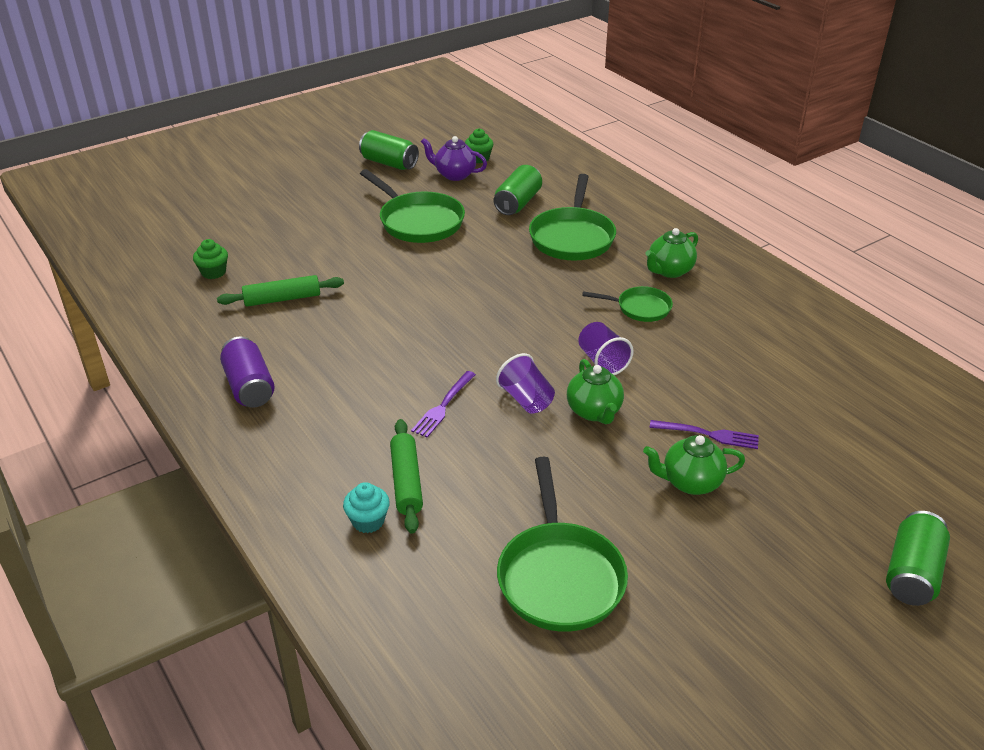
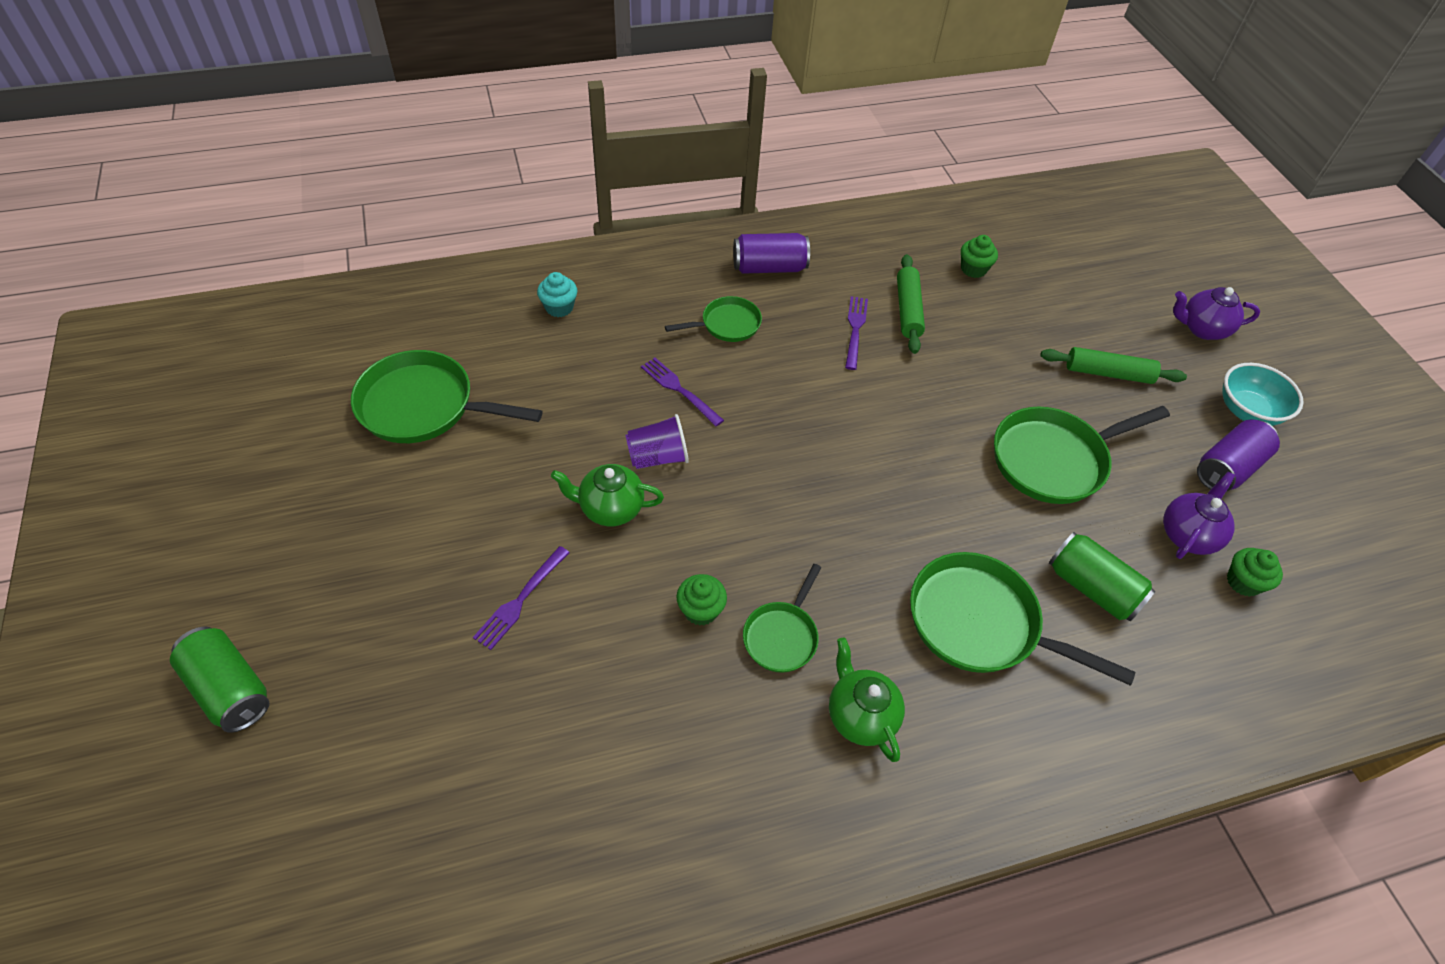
camera: 105 degrees right, 15 degrees up
green can [359,130,419,170] -> purple can [1197,419,1280,492]
green rolling pin [390,419,423,534] -> green rolling pin moved to [1040,347,1187,384]
purple cup [578,322,633,375] -> none
green teapot [643,435,745,495] -> none
none -> green pan [665,296,762,342]
none -> green cupcake [676,574,727,626]
none -> purple fork [845,296,868,370]
none -> purple teapot [1173,287,1260,340]
none -> turquoise bowl [1222,363,1304,426]

